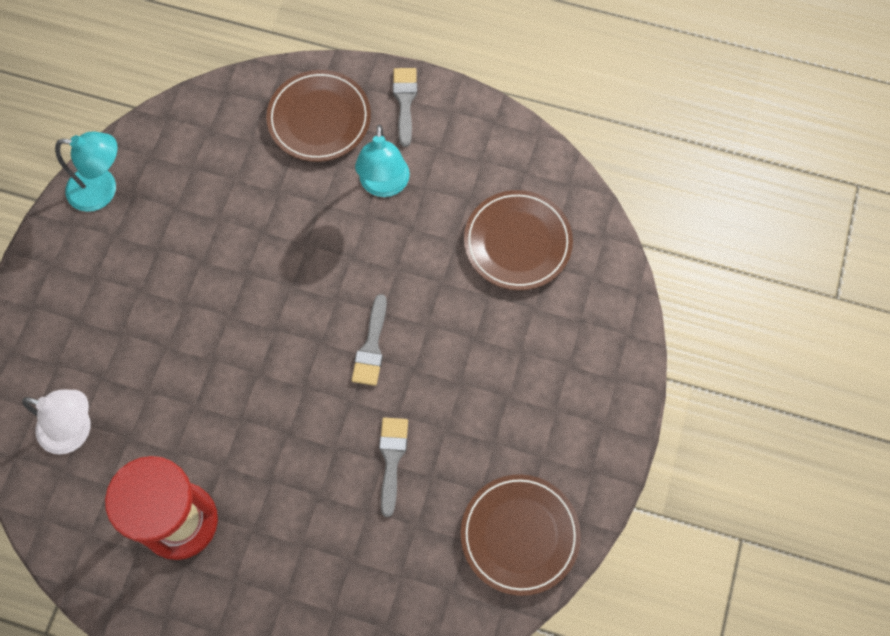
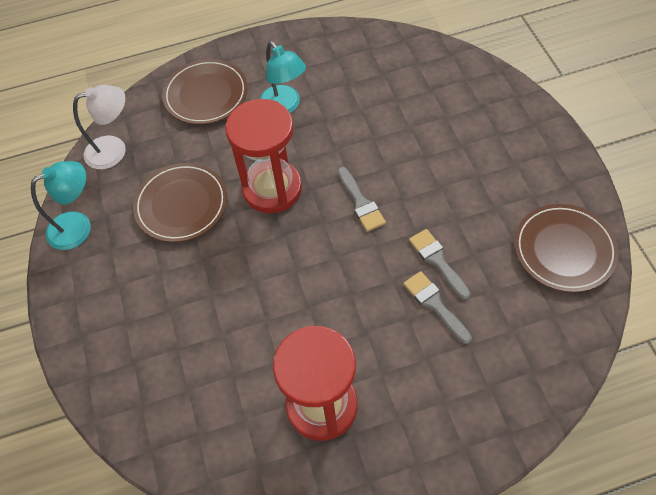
camera: 30 degrees left, 10 degrees down
white lamp [22,390,90,455] -> white lamp moved to [73,85,126,169]
grey brush [393,68,417,147] -> grey brush moved to [404,271,472,344]
brown plate [464,190,573,290] -> brown plate moved to [133,163,227,242]
none -> red hourglass [225,99,302,213]

